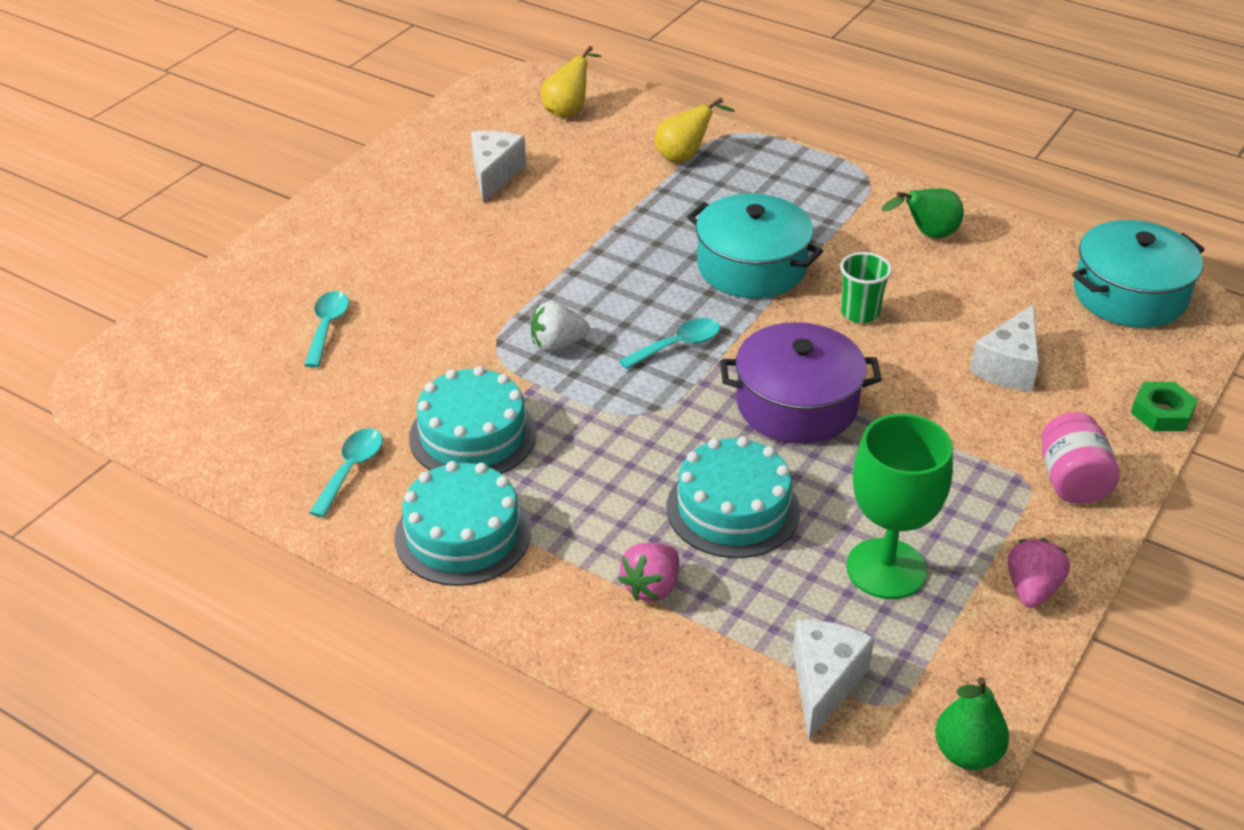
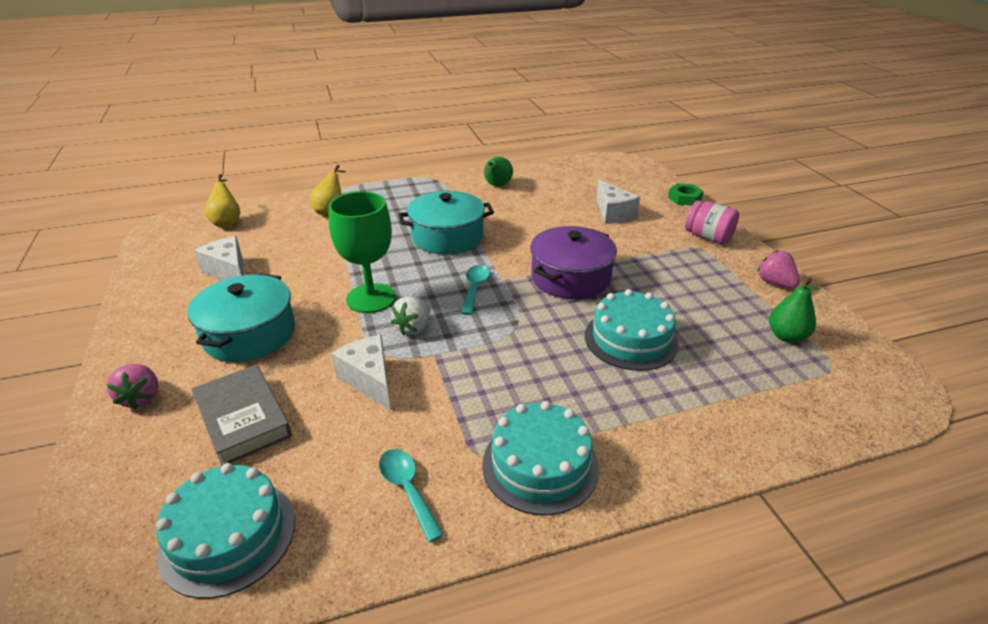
camera: 50 degrees left, 5 degrees down
turquoise spoon [304,291,349,368] -> grey book [191,365,292,466]
turquoise cake [409,366,537,474] -> turquoise cake moved to [156,463,295,599]
pink strawberry [618,543,679,602] -> pink strawberry moved to [107,364,159,409]
white cheese [793,620,874,741] -> white cheese moved to [331,335,391,410]
green cup [840,252,892,323] -> none
green goblet [846,414,953,599] -> green goblet moved to [329,191,396,313]
green pear [935,677,1009,770] -> green pear moved to [769,277,820,343]
turquoise pot [1072,220,1205,328] -> turquoise pot moved to [188,274,295,362]

